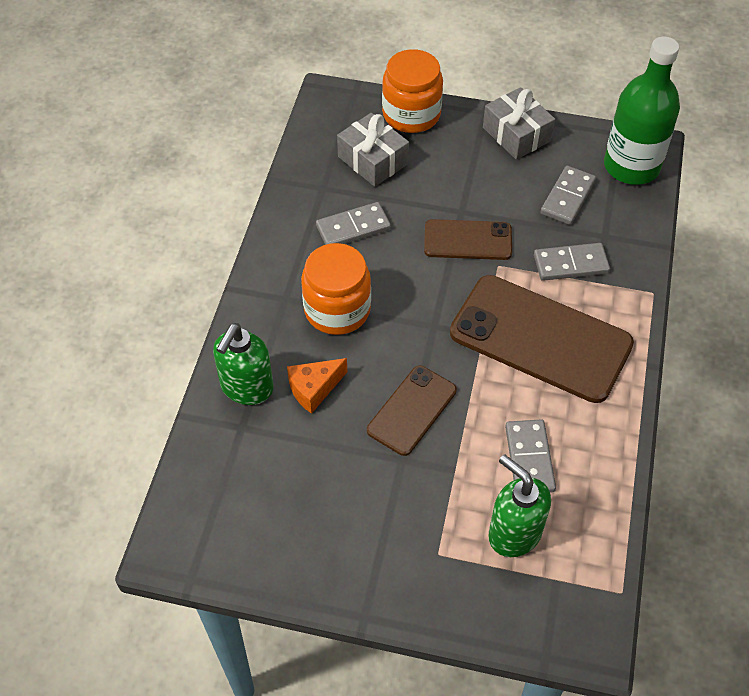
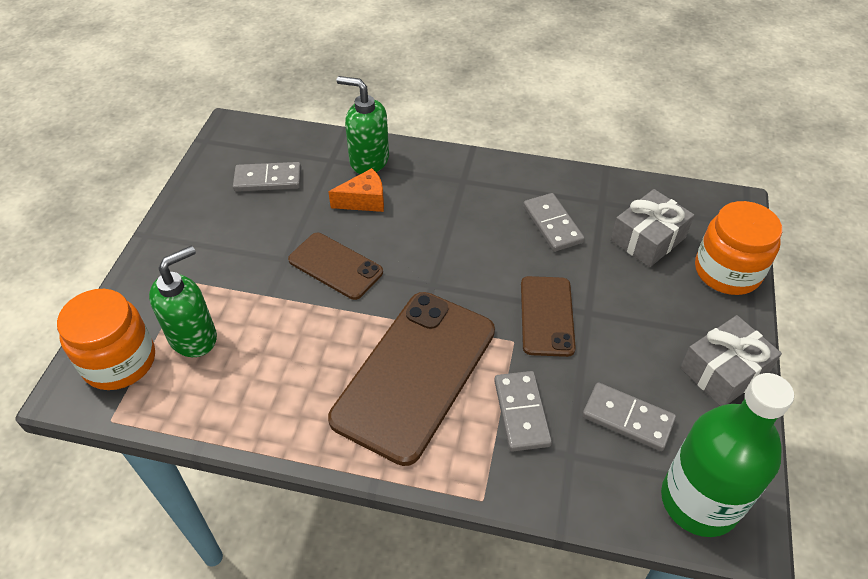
camera: 90 degrees right, 5 degrees down
orange cheese [287,358,347,414] -> orange cheese turned 105 degrees clockwise [328,168,384,212]
orange jar [301,243,371,335] -> orange jar moved to [57,289,155,390]
grey domino [505,419,556,493] -> grey domino moved to [233,162,301,192]

